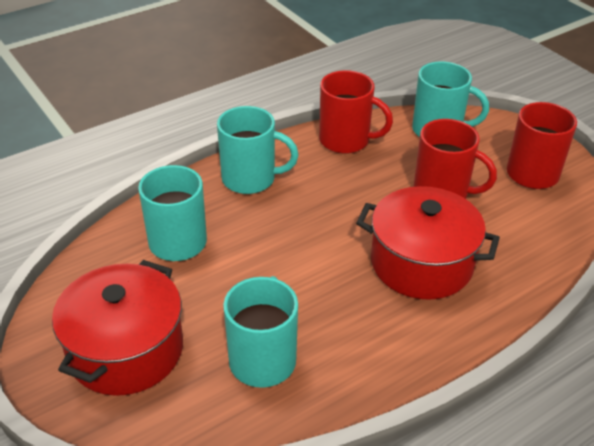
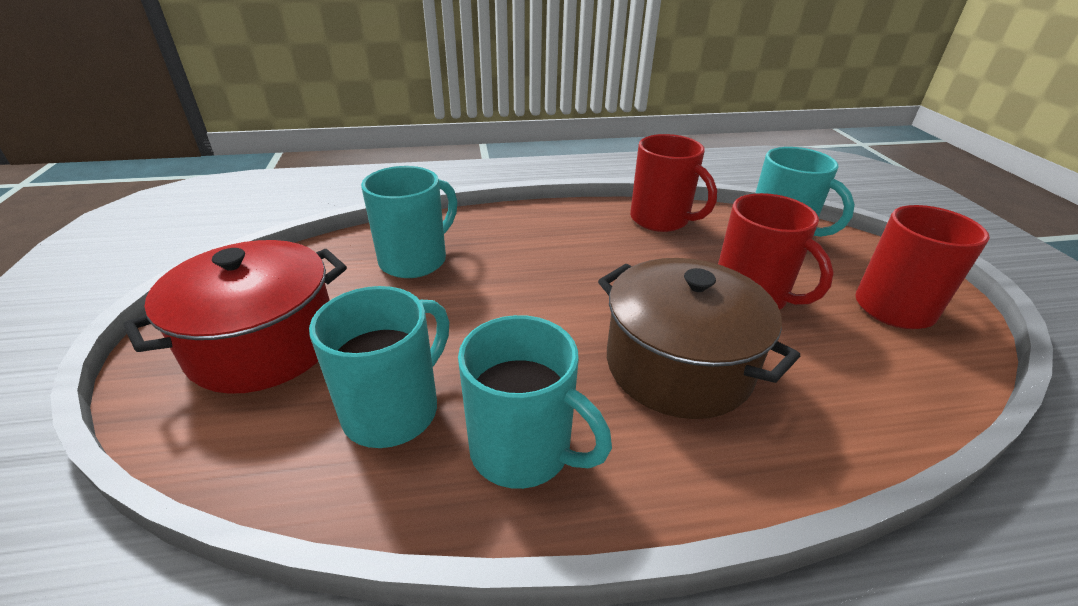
camera: 25 degrees right, 5 degrees down
turquoise mug [217,106,299,194] -> turquoise mug moved to [458,315,612,489]
red pot [356,186,500,300] -> brown pot [598,258,800,419]

